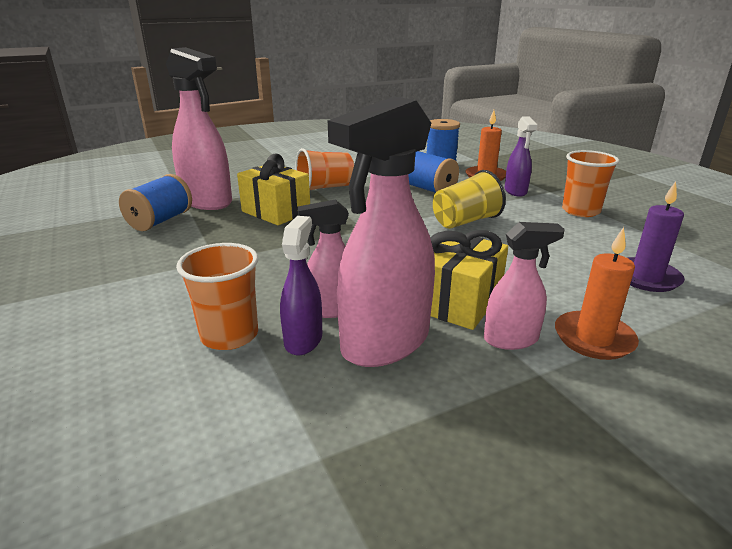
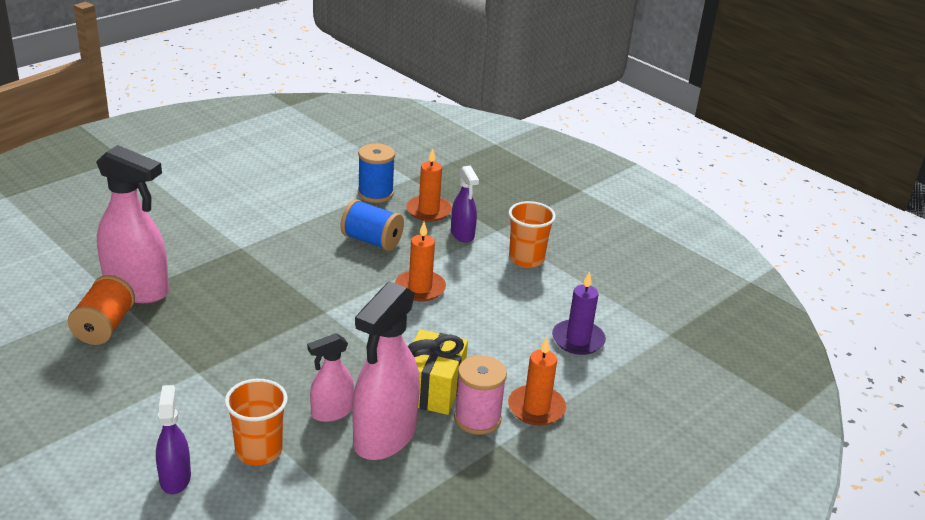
camera: 20 degrees left, 5 degrees up
blue spool [119,174,192,231] -> orange spool [68,275,135,345]
yellow gift [237,154,310,225] -> none
purple spray bottle [280,216,322,355] -> purple spray bottle moved to [156,385,191,494]
orange cup [295,148,354,190] -> none
yellow cup [433,170,506,229] -> orange candle [395,222,446,301]
pink spray bottle [484,222,565,350] -> pink spool [454,355,507,435]

